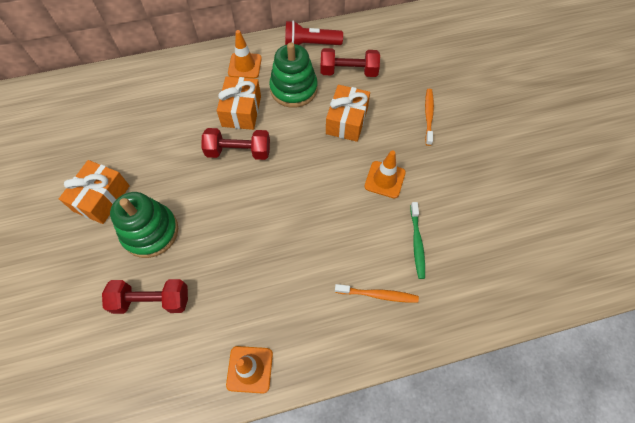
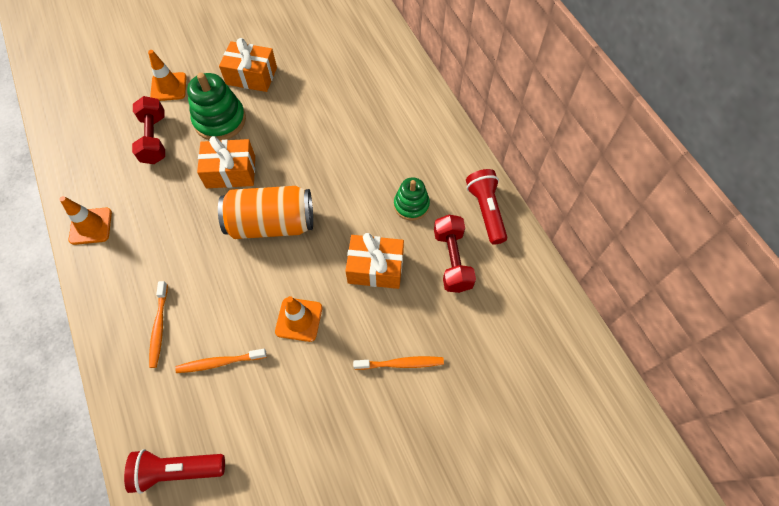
camera: 80 degrees right, 0 degrees up
red dumbbell [201,128,270,160] -> none
orange gift [217,76,261,130] -> orange gift moved to [197,136,255,188]
orange traffic cone [228,30,262,78] -> orange traffic cone moved to [148,50,187,101]
green stacking toy [269,42,318,108] -> green stacking toy [394,177,430,221], size x0.63
green toothbrush [410,202,425,279] -> orange toothbrush [175,349,267,373]
none -> red flashlight [124,449,225,494]
none -> orange can [218,186,313,239]

